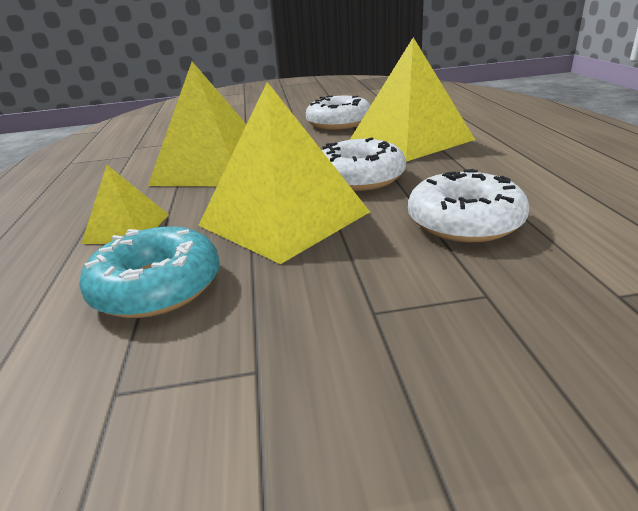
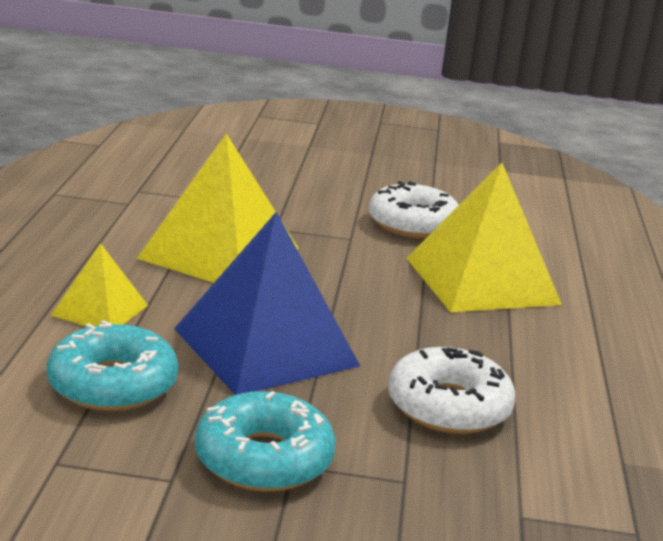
camera: 10 degrees right, 5 degrees down
yellow pyramid [198,82,370,264] -> blue pyramid [174,212,360,395]
white donut [322,137,406,191] -> none
none -> turquoise donut [195,391,336,492]

